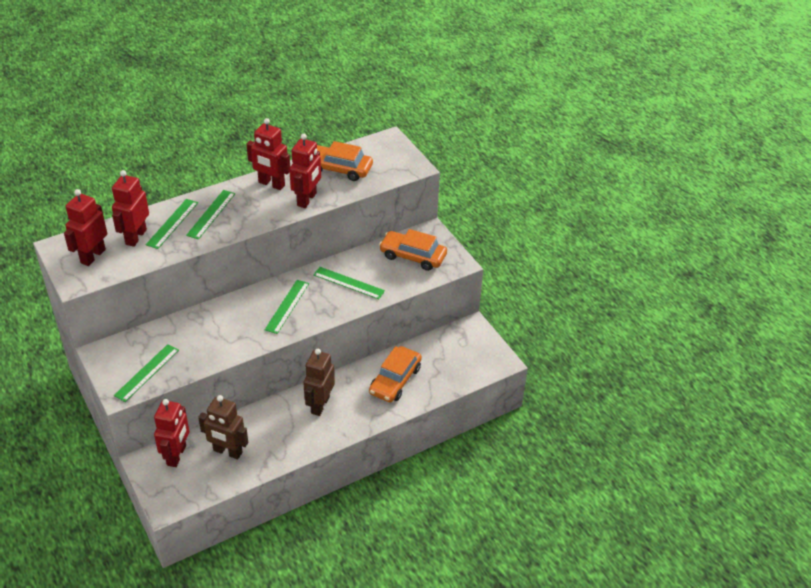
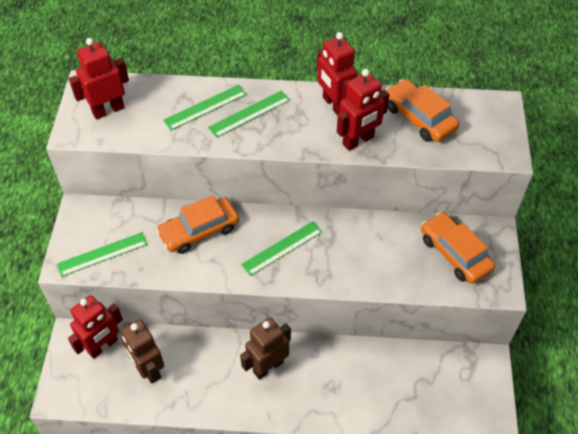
camera: 35 degrees right, 10 degrees up
red robot [112,170,149,247] -> none
green ruler [313,267,385,299] -> none
orange car [369,346,422,402] -> orange car moved to [156,195,239,254]

